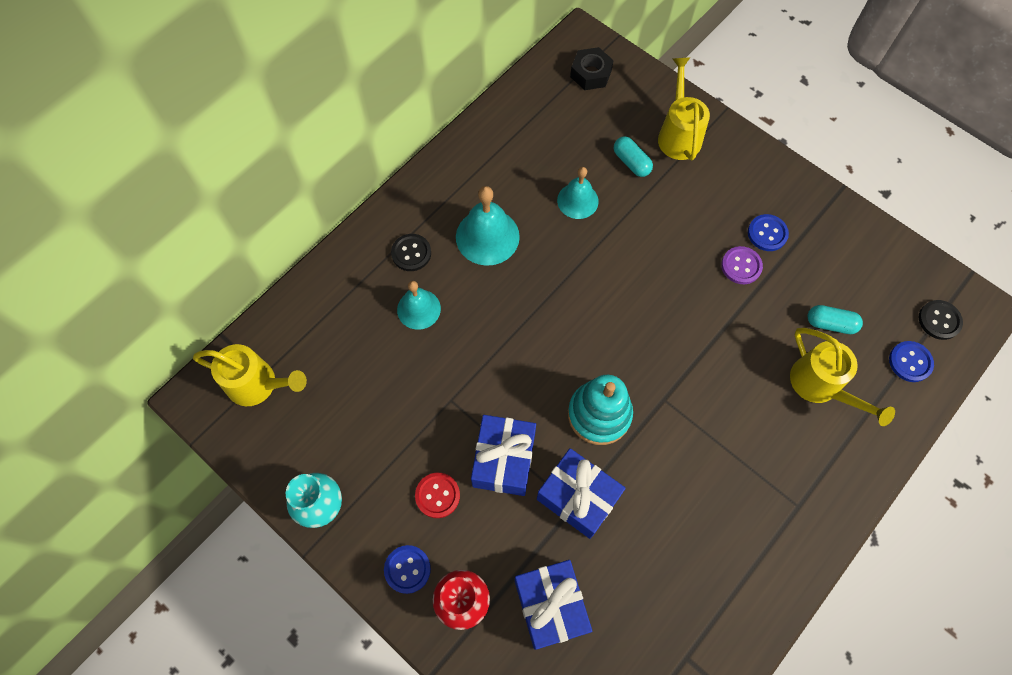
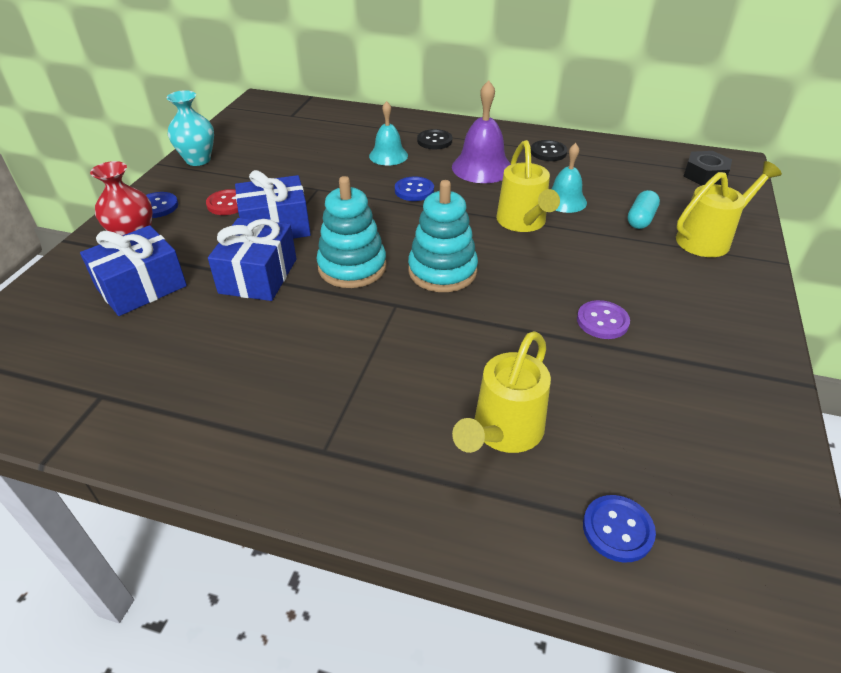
camera: 65 degrees right, 25 degrees down
yellow watering can [193,344,307,406] -> yellow watering can moved to [496,140,560,232]
turquoise bell [456,186,520,266] -> purple bell [452,80,511,183]
blue button [748,214,789,251] -> blue button moved to [395,176,434,201]
turquoise capsule [807,305,863,334] -> none
black button [919,300,963,340] -> black button moved to [531,140,568,161]
none -> turquoise stacking toy [408,180,478,292]

